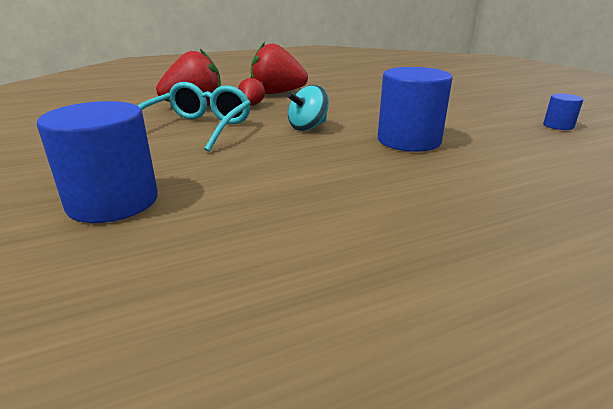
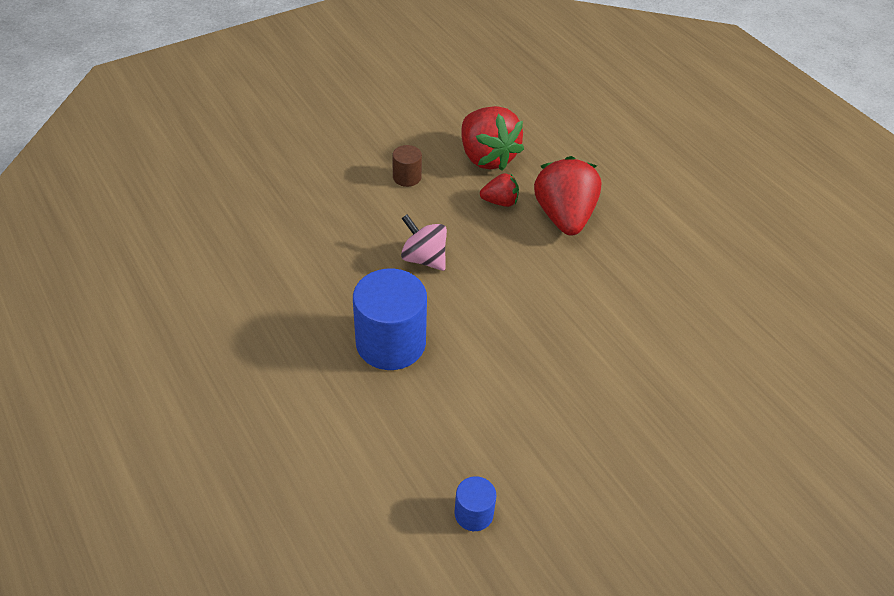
camera: 80 degrees right, 20 degrees up
blue cylinder [37,101,158,223] -> none
turquoise glasses [138,82,251,152] -> brown cylinder [392,145,422,187]
turquoise spinning top [287,85,329,131] -> pink spinning top [401,215,447,271]

